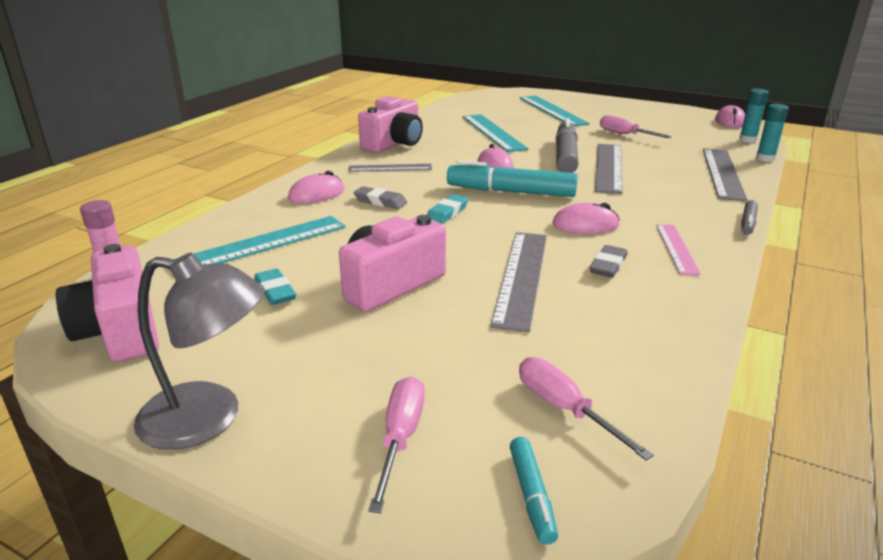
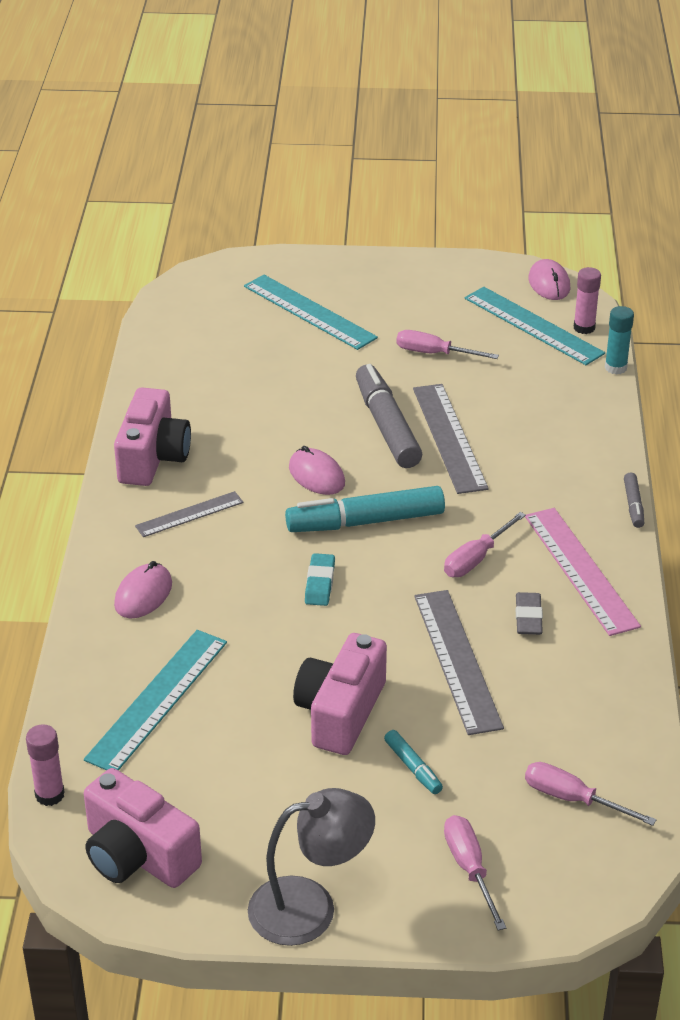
camera: 25 degrees left, 10 degrees up
turquoise eraser [254,268,296,305] -> none
grey eraser [353,186,407,209] -> none
turquoise ruler [463,114,528,152] -> turquoise ruler moved to [465,287,605,365]
turquoise marker [510,437,558,545] -> turquoise marker moved to [384,730,443,794]
pink mouse [553,203,620,234] -> pink screwdriver [444,512,526,577]
pink ruler [656,224,701,275] -> pink ruler [525,508,641,636], size x1.67
grey ruler [703,149,748,201] -> none
turquoise glue stick [739,89,769,143] -> pink glue stick [574,267,601,334]

